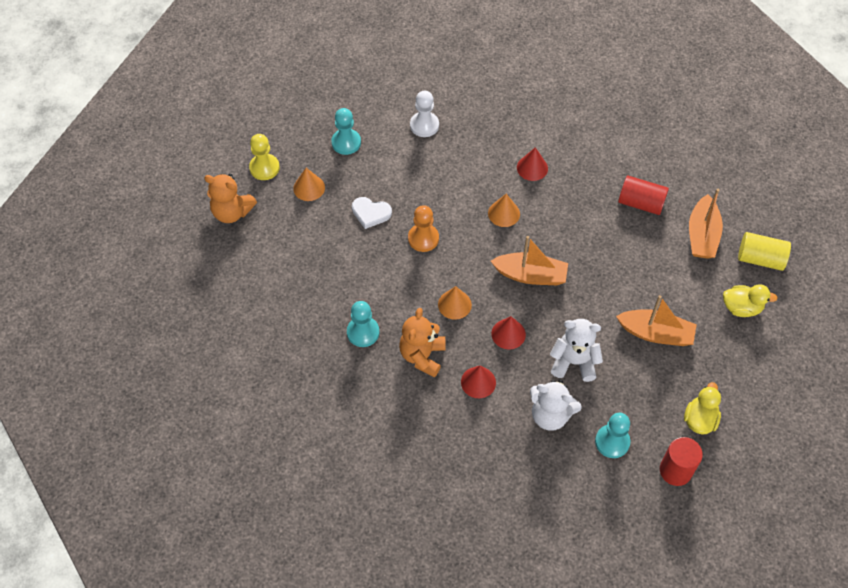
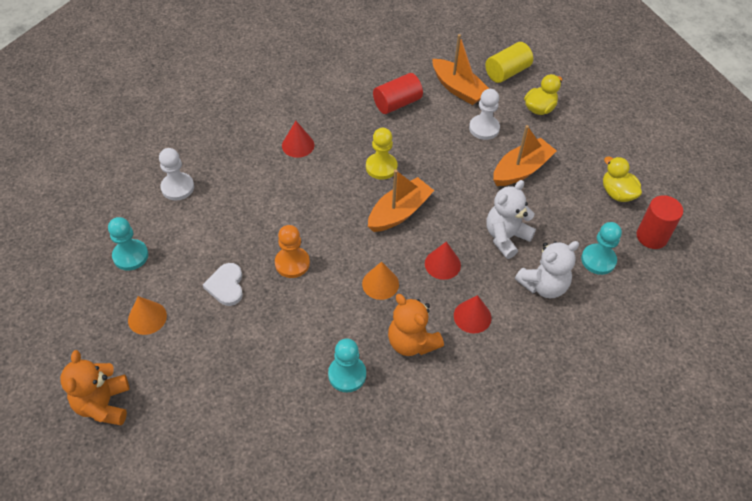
camera: 55 degrees left, 5 degrees down
orange teddy bear [204,174,257,223] -> orange teddy bear turned 120 degrees clockwise [60,350,129,426]
yellow pawn [249,134,280,180] -> yellow pawn moved to [366,128,397,180]
white heart [352,197,392,229] -> white heart turned 120 degrees clockwise [203,263,243,306]
orange cone [488,194,520,227] -> none
none -> white pawn [469,89,500,140]

